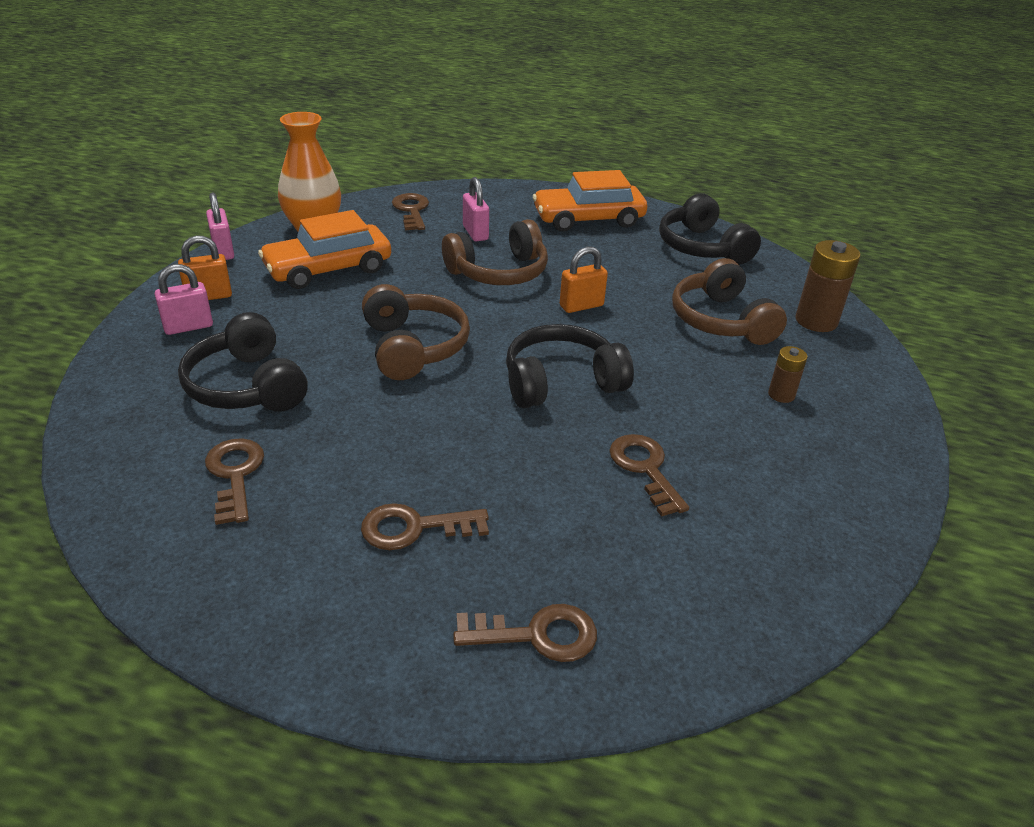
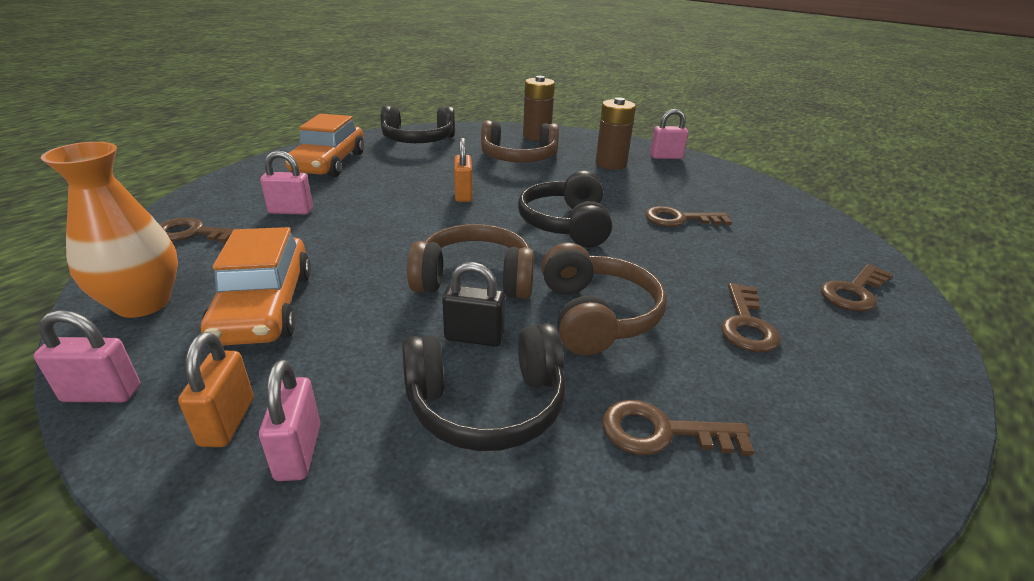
camera: 70 degrees left, 5 degrees down
brown headphones [442,219,548,285] -> brown headphones moved to [541,242,667,356]
brown key [453,604,597,662] -> brown key turned 150 degrees counterclockwise [821,264,893,312]
brown battery [768,346,807,403] -> brown battery [595,97,636,170], size x1.78
none -> black padlock [442,262,505,347]
none -> pink padlock [650,109,689,159]

